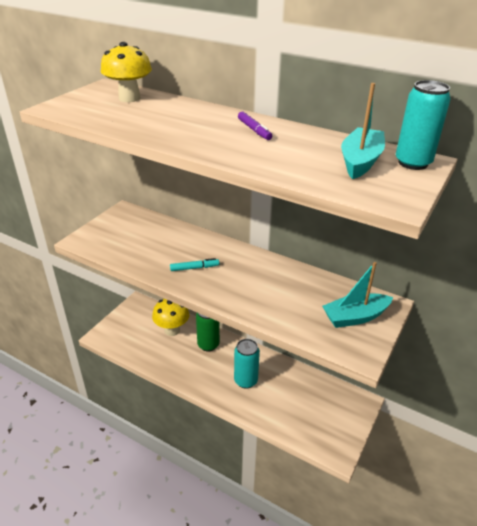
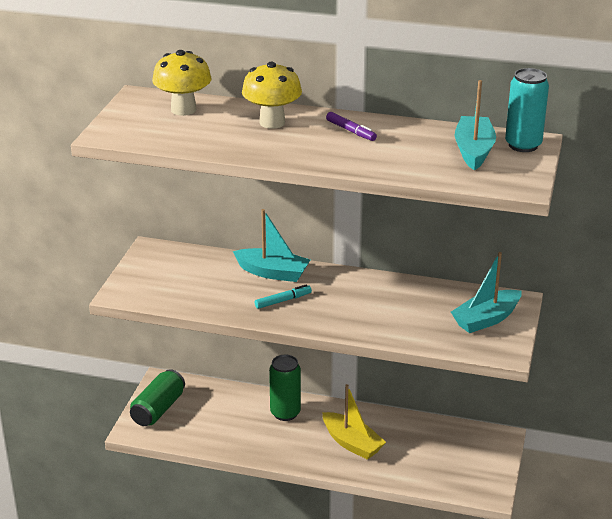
camera: 15 degrees left, 5 degrees down
yellow mushroom [152,299,189,336] -> yellow mushroom moved to [242,62,302,129]
turquoise can [234,339,260,389] -> yellow boat [323,384,386,460]
none -> green can [130,369,185,426]
none -> turquoise boat [233,209,310,282]

